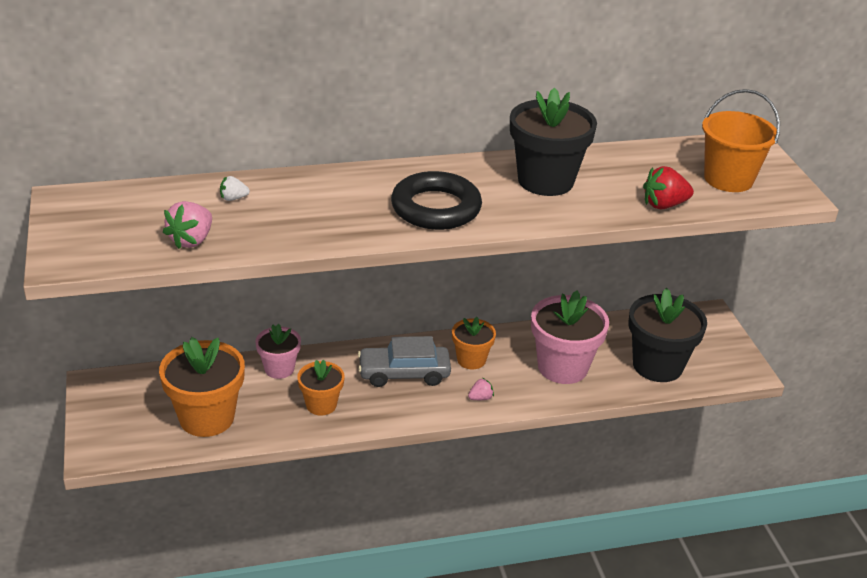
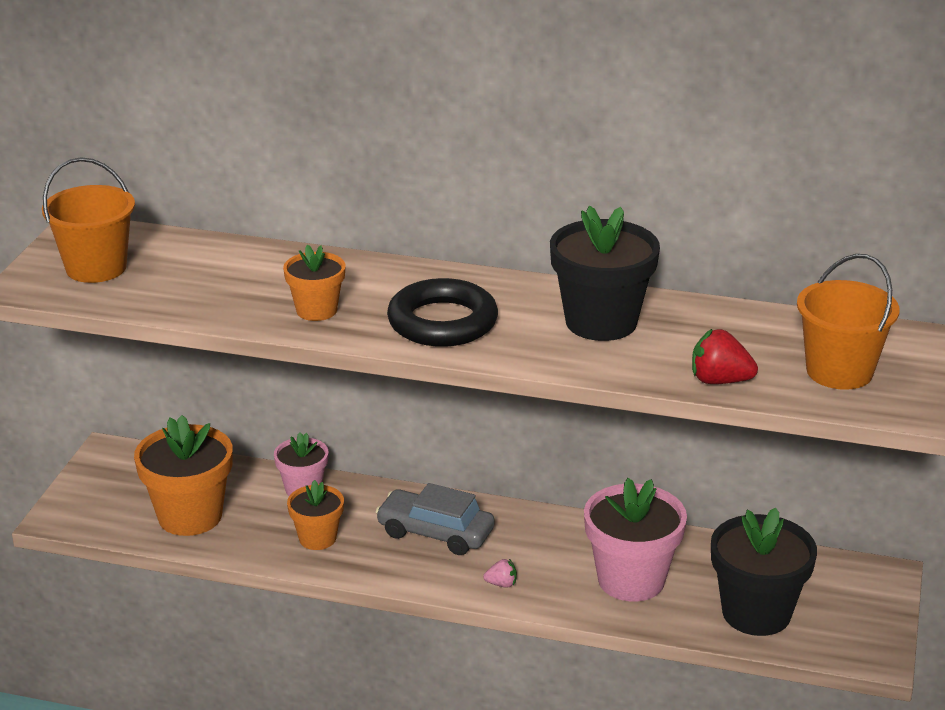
camera: 30 degrees right, 5 degrees down
pink strawberry [163,201,212,249] -> none
white strawberry [220,176,250,201] -> none
orange flower pot [452,317,496,369] -> orange flower pot moved to [283,245,346,321]
none -> orange bucket [42,157,135,283]

